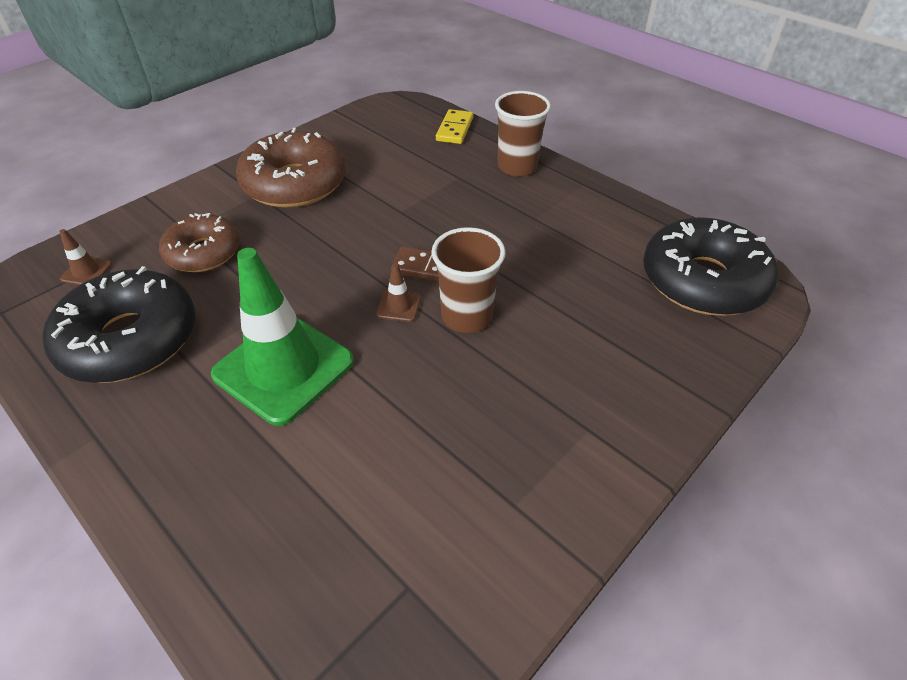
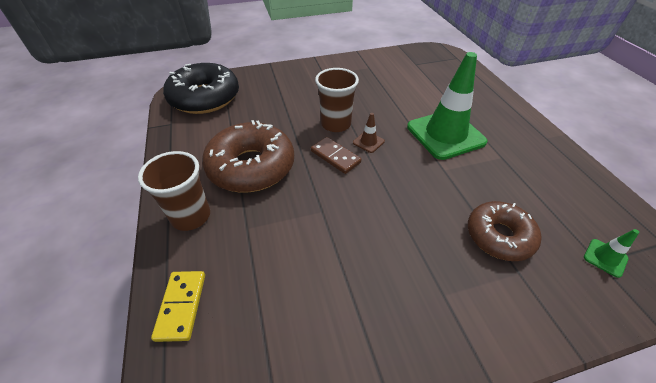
camera: 150 degrees left, 0 degrees up
black donut [42,266,196,383] -> none
brown traffic cone [59,229,112,285] -> green traffic cone [584,229,639,278]
brown donut [236,128,346,208] -> brown donut moved to [202,120,294,193]
yellow domino [436,109,474,144] -> yellow domino turned 45 degrees counterclockwise [151,271,205,342]

